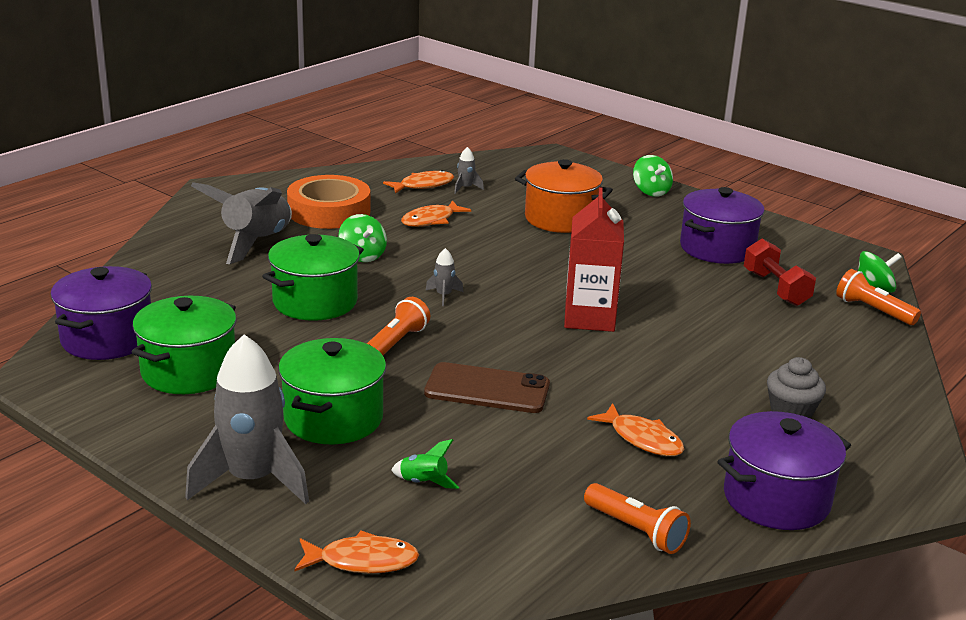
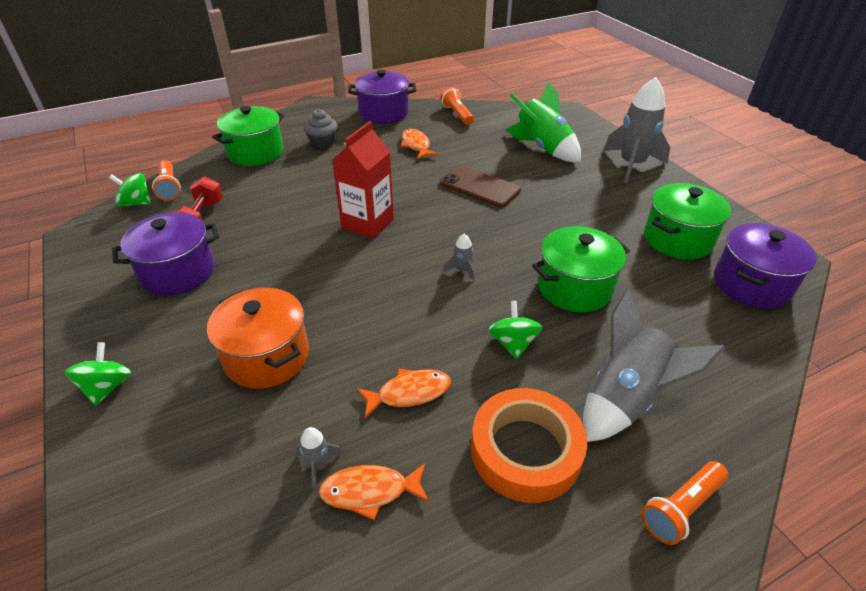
camera: 155 degrees left, 15 degrees up
green pot [278,338,386,444] -> green pot moved to [212,106,285,166]
orange fish [294,531,419,573] -> none
orange flashlight [367,297,430,355] -> orange flashlight moved to [641,461,728,545]
green rocket [391,439,459,489] -> green rocket [505,81,581,162], size x2.43

